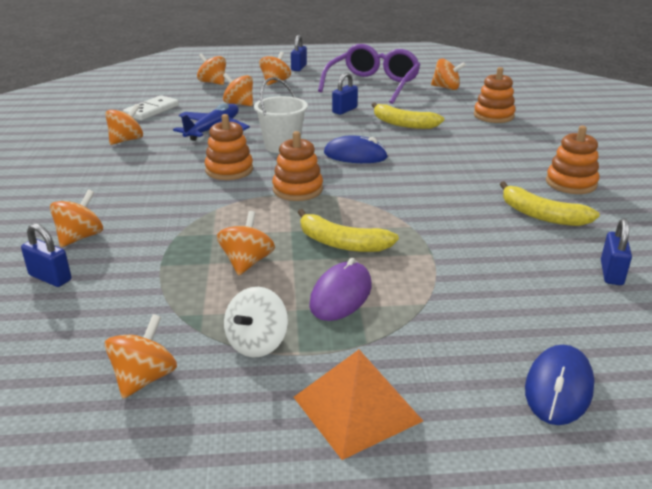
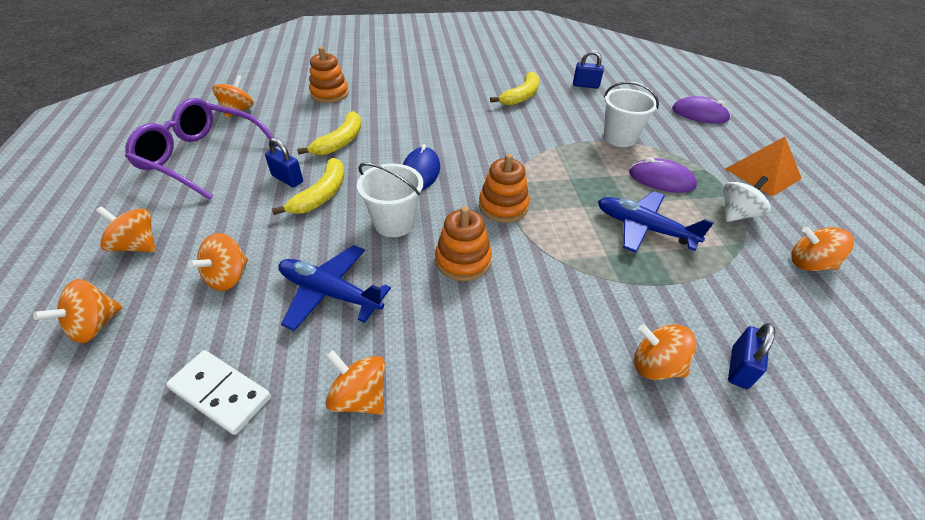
camera: 95 degrees left, 15 degrees up
orange spinning top [217,211,275,275] -> blue plane [598,191,714,253]
white spinning top [224,287,288,357] -> white spinning top turned 60 degrees counterclockwise [723,176,771,222]
blue padlock [291,35,307,71] -> none
yellow banana [298,209,399,252] -> yellow banana moved to [272,158,344,215]
blue mouse [525,345,594,425] -> purple mouse [672,96,731,124]
orange stacking toy [546,126,599,194] -> none
none -> white bucket [603,81,659,147]

